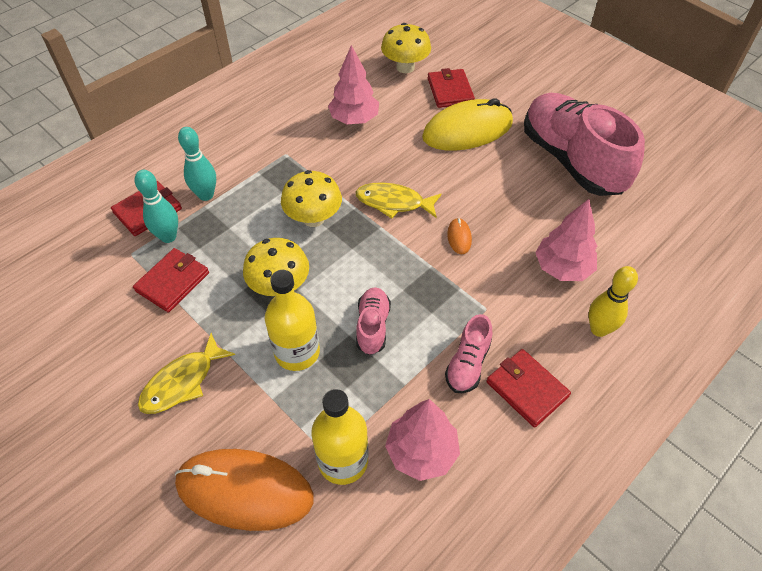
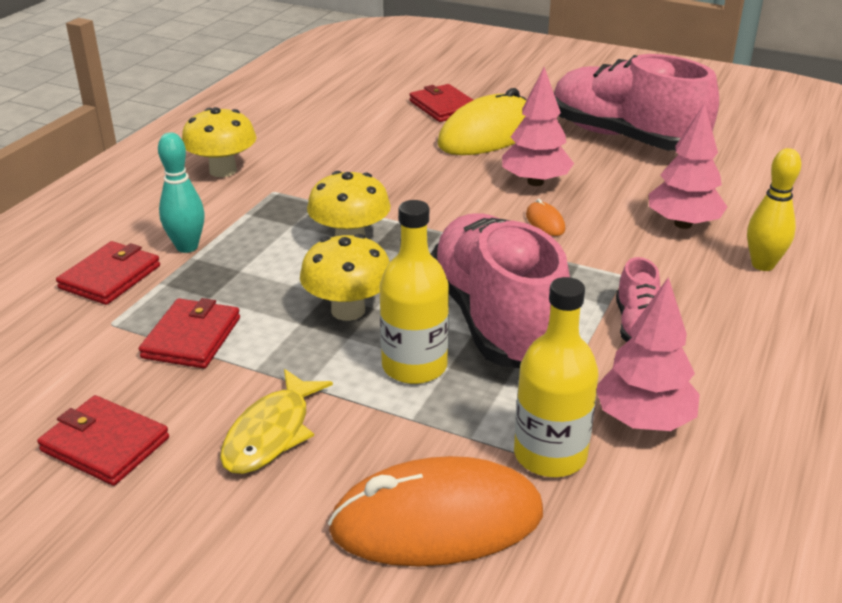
camera: 20 degrees left, 20 degrees down
turquoise bowling pin [135,170,178,243] -> none
pink tree [328,45,379,124] -> pink tree moved to [502,67,574,186]
yellow fish [356,182,442,219] -> none
pink shoe [356,287,391,355] -> pink shoe [431,213,570,368], size x2.23
yellow mushroom [381,23,431,73] -> yellow mushroom moved to [182,107,257,177]
red wallet [487,349,571,428] -> red wallet moved to [37,395,169,486]

